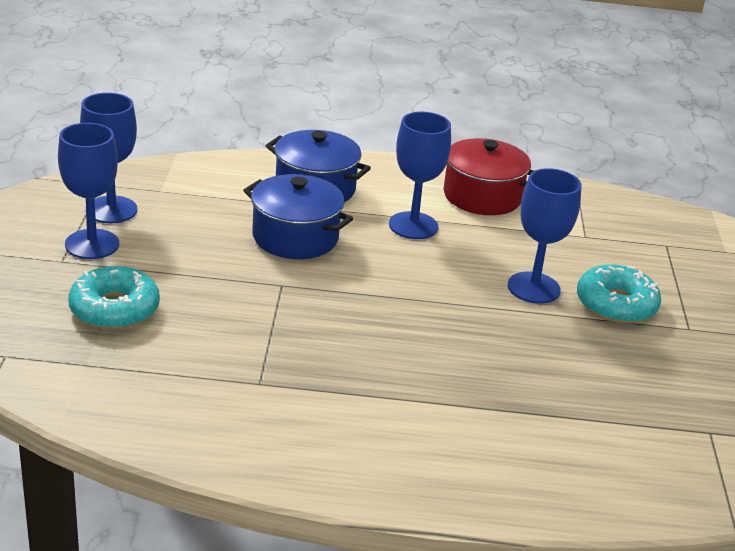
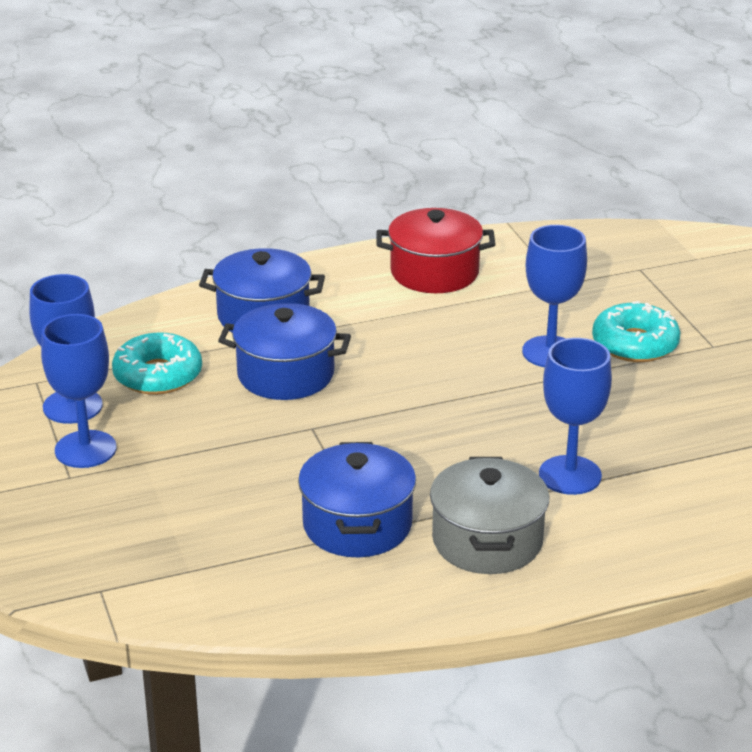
camera: 20 degrees left, 0 degrees up
turquoise donut [68,266,160,329] -> turquoise donut moved to [112,332,202,395]
blue goblet [389,112,451,239] -> blue goblet moved to [539,338,612,495]
none -> blue pot [298,442,416,557]
none -> grey pot [430,457,549,574]

